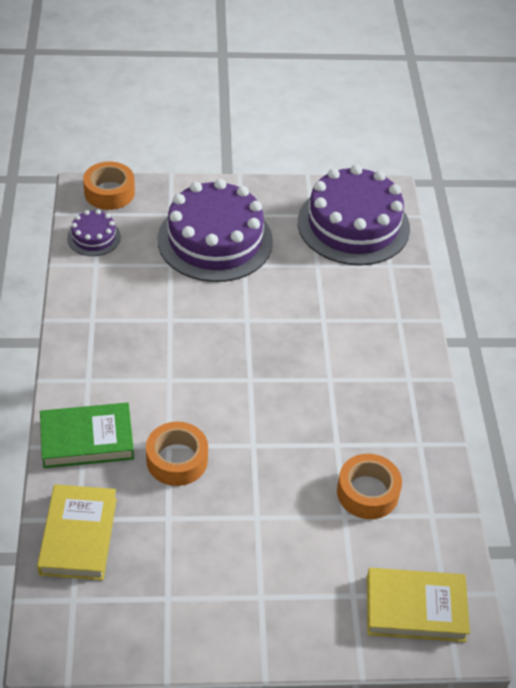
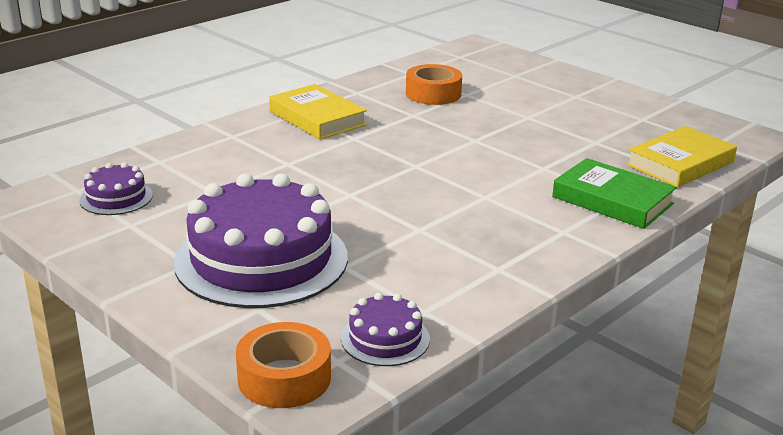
camera: 130 degrees left, 20 degrees down
orange tape [146,422,208,486] -> none
purple cake [298,165,410,265] -> purple cake [79,162,153,215], size x0.46
yellow book [367,568,470,642] -> yellow book moved to [269,84,367,140]

